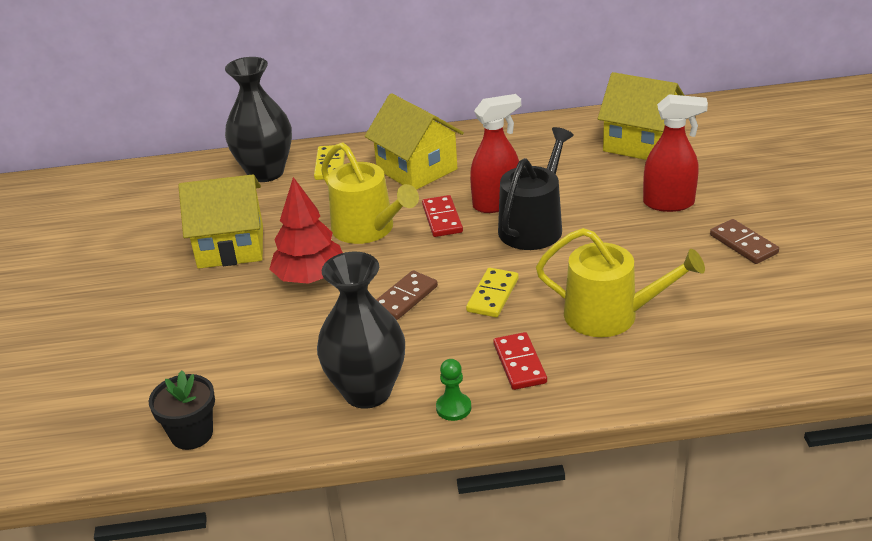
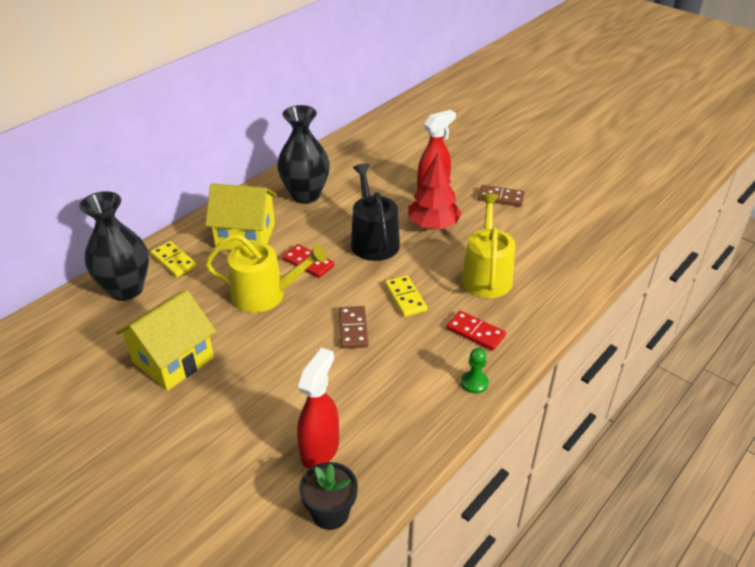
camera: 45 degrees left, 5 degrees up
red tree [269,177,343,284] -> red tree moved to [408,153,462,229]
black vase [317,252,405,409] -> black vase moved to [277,105,330,204]
red spray bottle [470,94,521,213] -> red spray bottle moved to [297,347,339,469]
yellow watering can [536,228,705,337] -> yellow watering can turned 60 degrees counterclockwise [461,194,516,298]
yellow house [598,72,685,160] -> none

